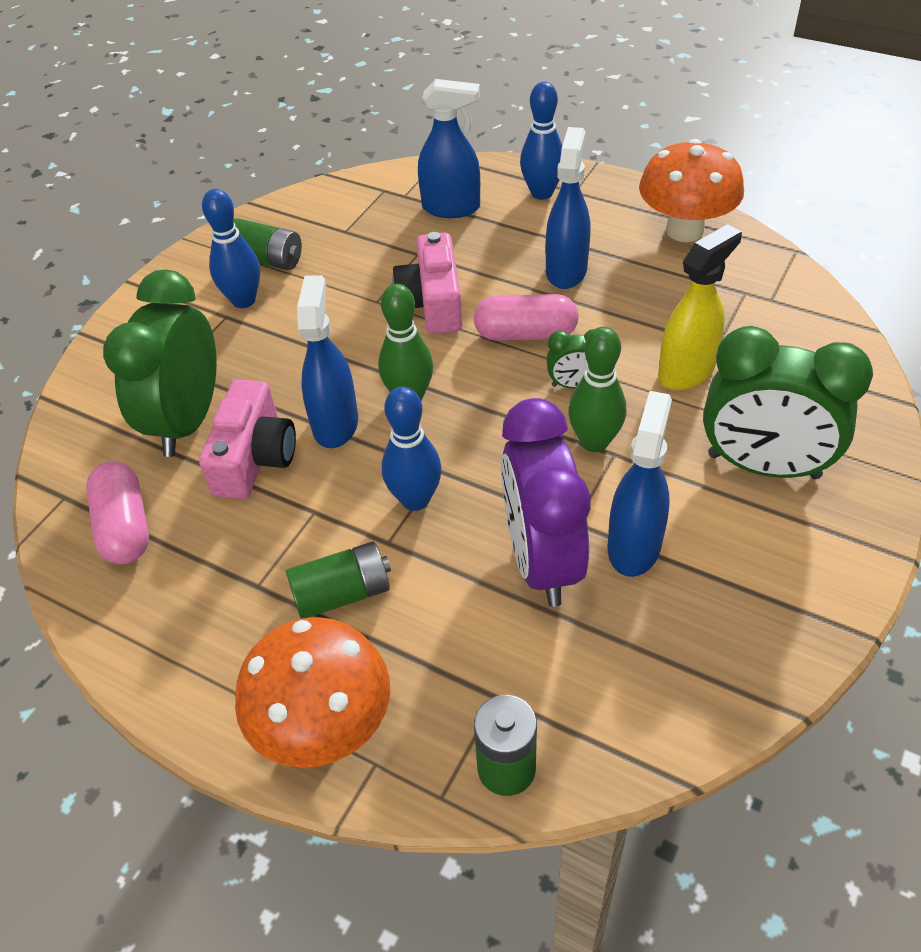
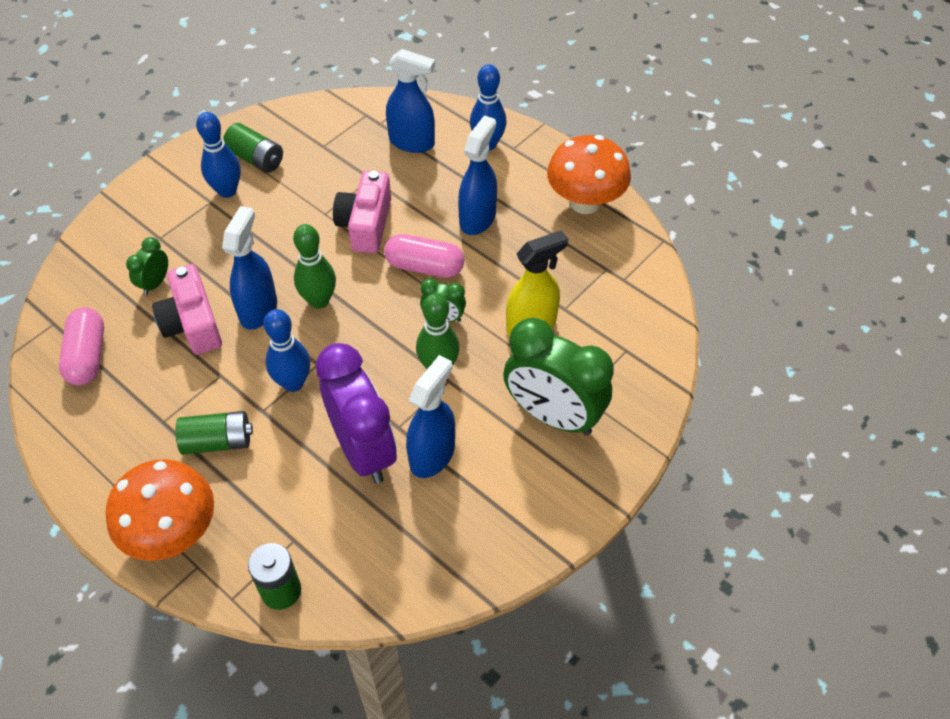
camera: 10 degrees right, 5 degrees up
green clock [103,269,217,457] -> green clock [126,237,168,295], size x0.45
pink camera [199,379,296,499] -> pink camera turned 135 degrees clockwise [152,264,222,355]
purple clock [501,398,591,607] -> purple clock turned 150 degrees clockwise [316,343,397,484]

